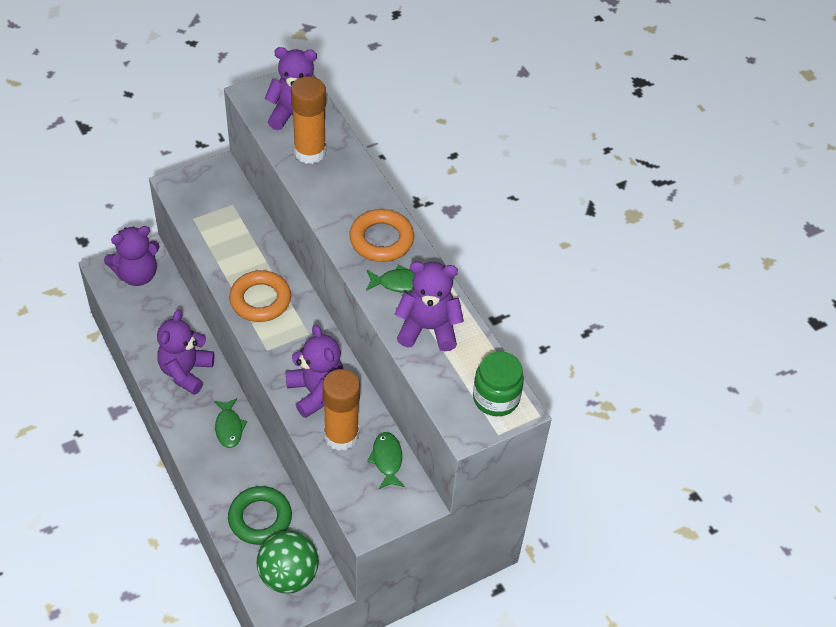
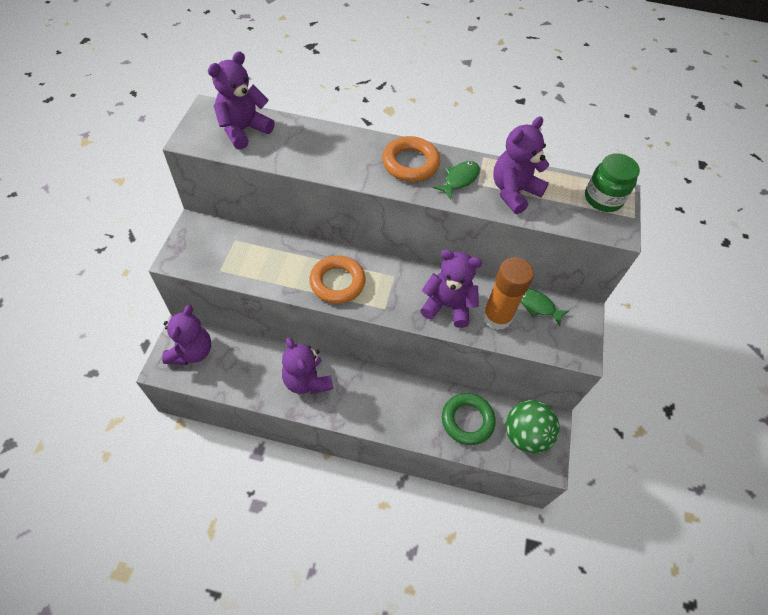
camera: 50 degrees left, 5 degrees up
green fish [214,398,247,448] -> none
orange glue stick [291,76,326,164] -> none

